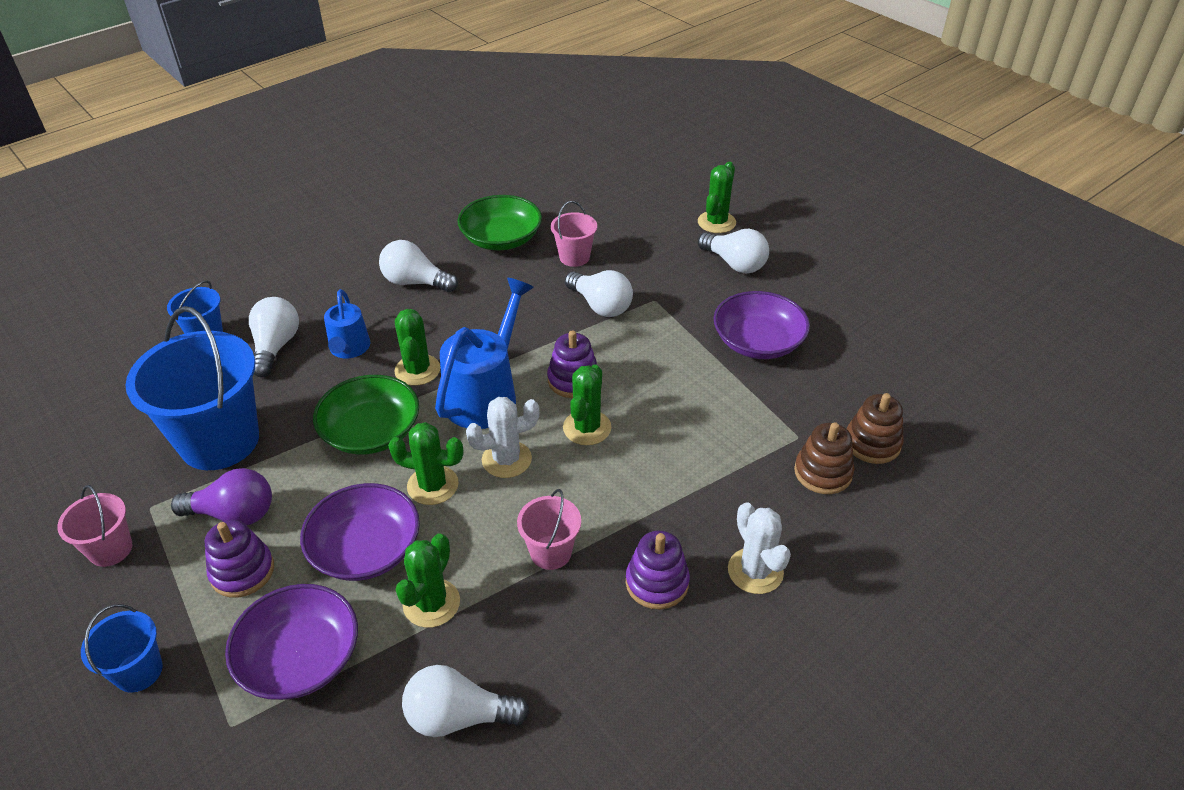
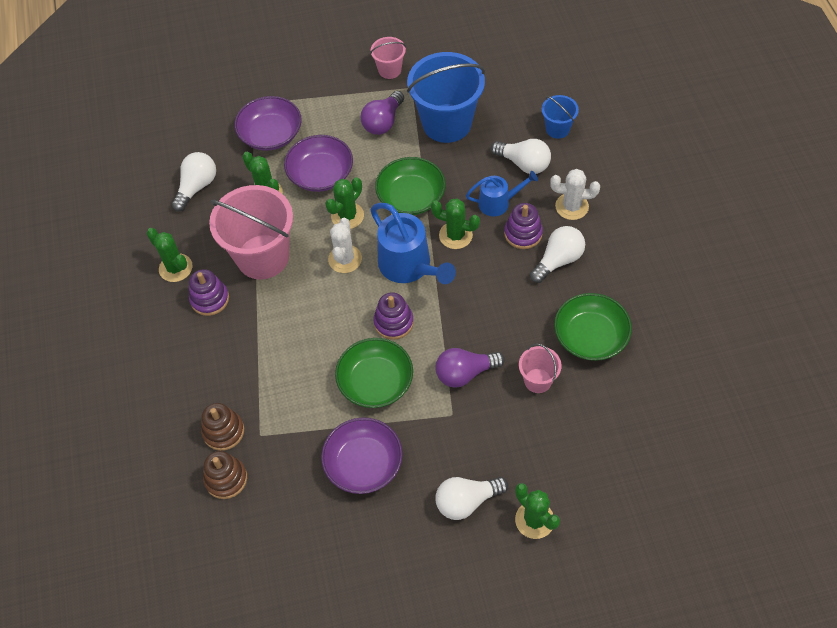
camera: 120 degrees right, 15 degrees up
blue bucket [81,604,163,693] -> none
purple stacking toy [205,520,274,598] -> purple stacking toy moved to [504,203,543,249]
blue watering can [324,289,370,358] -> blue watering can turned 150 degrees clockwise [466,171,538,217]
pink bucket [517,489,581,570] -> pink bucket [209,185,293,279], size x2.07
green cactus [563,364,611,445] -> green cactus moved to [146,228,193,282]
white light bulb [565,270,633,317] -> purple light bulb [435,348,505,388]
white cactus [728,502,791,594] -> white cactus moved to [550,169,600,220]
none -> green bowl [335,338,413,408]

